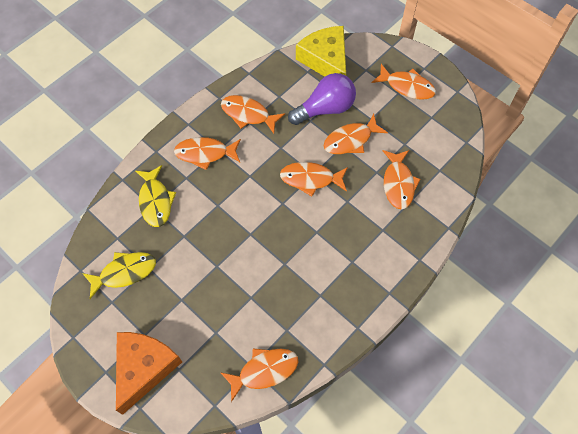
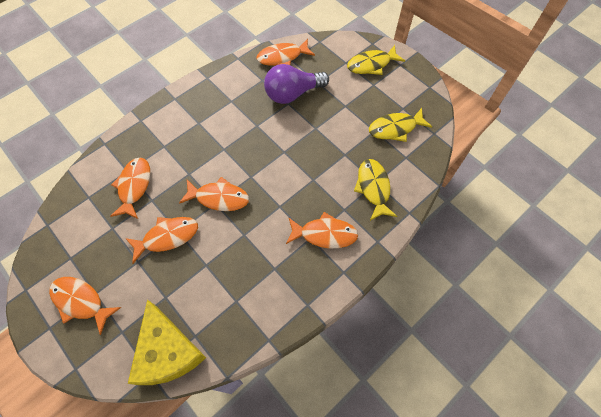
camera: 175 degrees left, 0 degrees up
orange cheese [116,332,182,415] -> yellow fish [347,45,405,75]
orange fish [221,95,285,134] -> none
purple light bulb [288,73,356,125] -> purple light bulb moved to [264,64,329,104]

